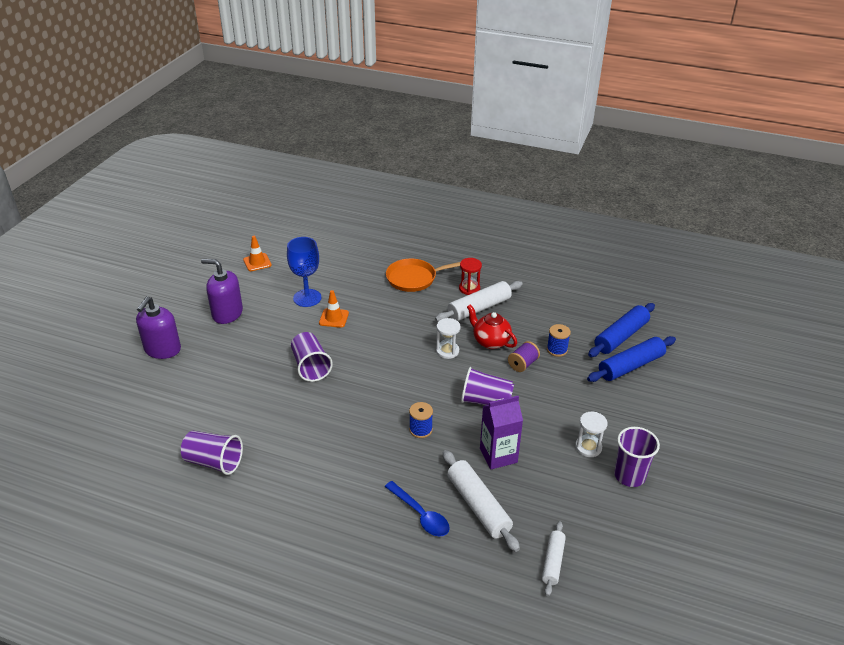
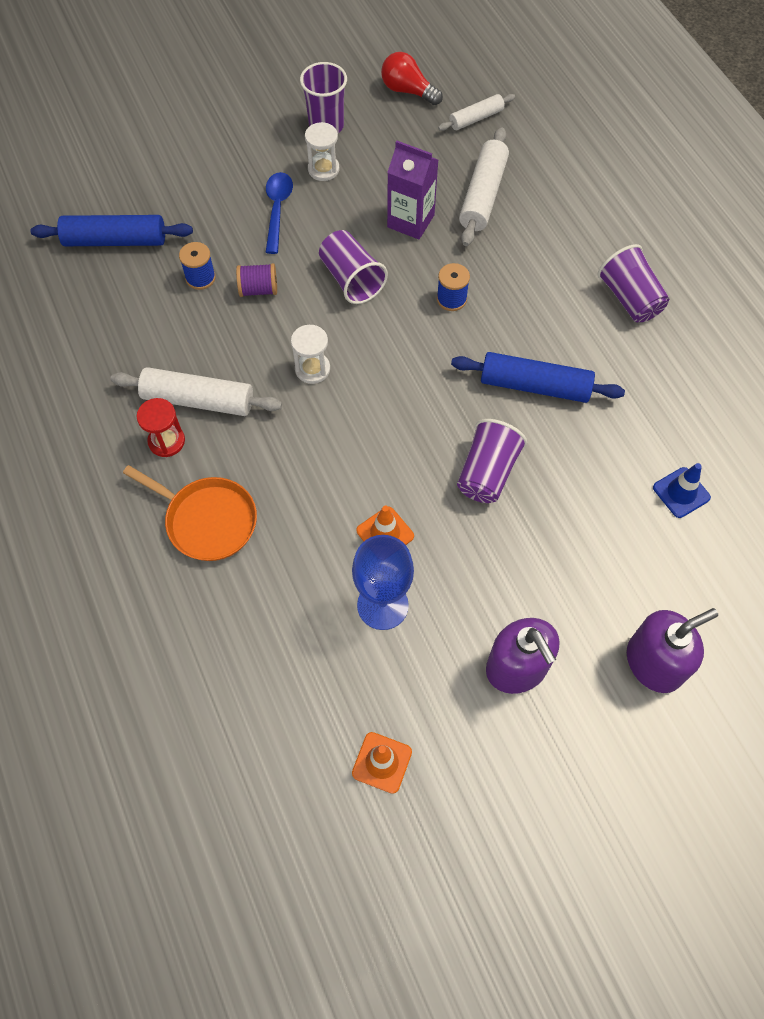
camera: 135 degrees left, 25 degrees up
purple cup [181,431,243,475] -> purple cup moved to [597,244,669,322]
blue spoon [385,481,450,536] -> blue spoon moved to [266,172,293,254]
red teapot [467,304,517,349] -> none
blue rolling pin [587,336,676,382] -> blue rolling pin moved to [451,352,625,403]
none -> red light bulb [381,52,443,105]
none -> blue traffic cone [653,463,711,518]

